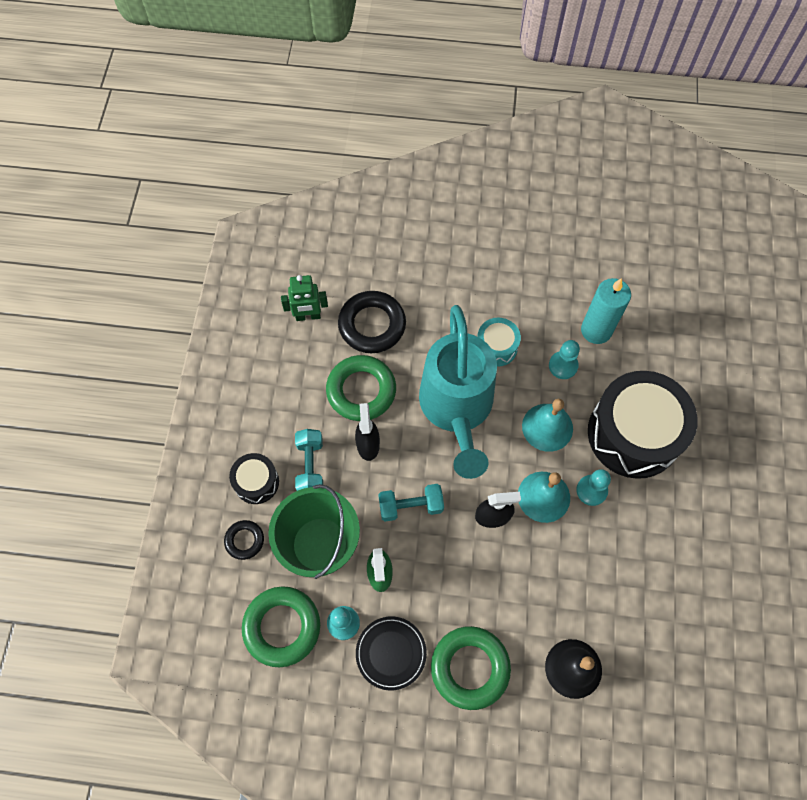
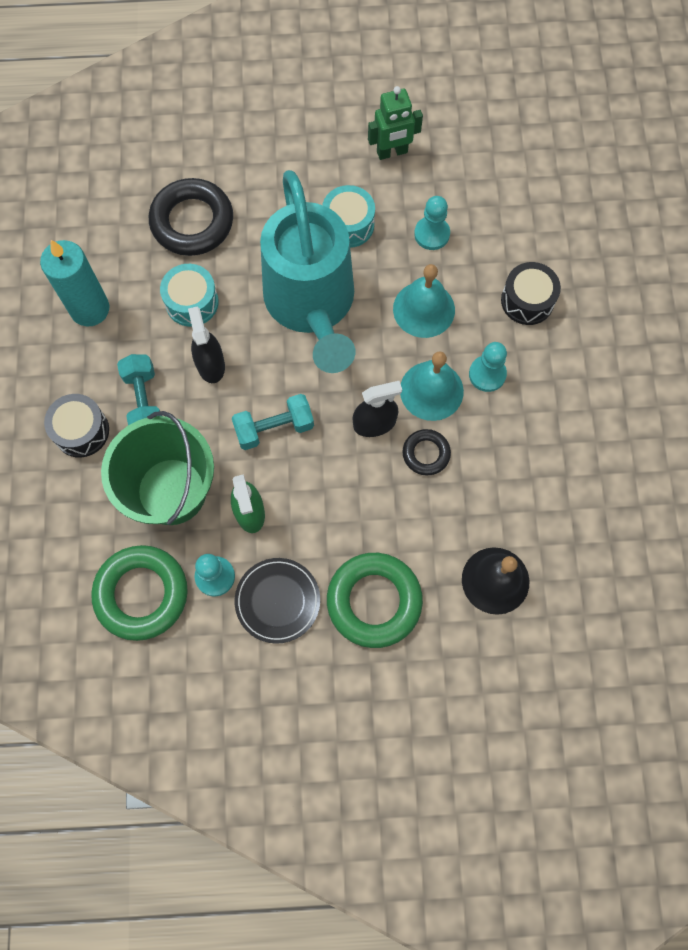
camera: 10 degrees left, 5 degrees up
black ring [224,520,264,560] -> black ring moved to [403,429,451,475]
green robot [281,275,328,321] -> green robot moved to [368,86,423,160]
green ring [326,355,396,421] -> turquoise drum [160,264,219,327]
turquoise candle [581,278,631,344] -> turquoise candle moved to [40,240,109,326]
black drum [588,371,698,479] -> black drum [501,262,561,325], size x0.47

